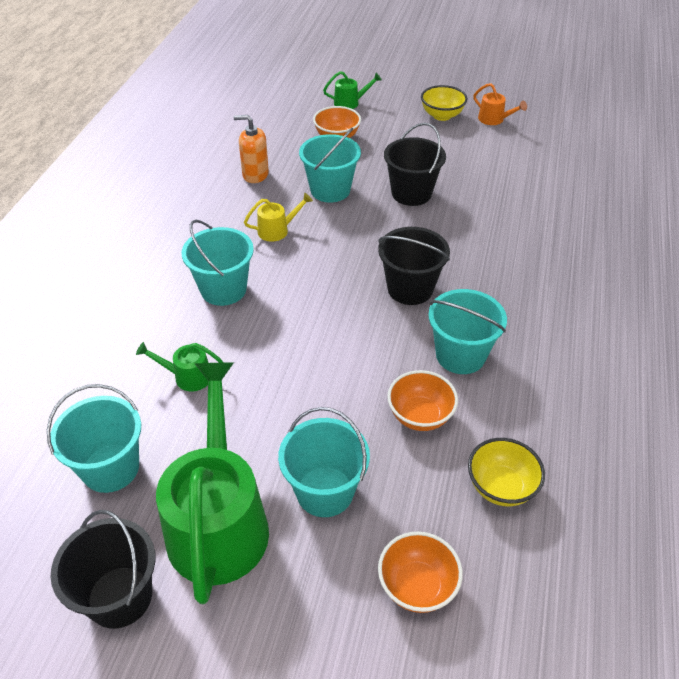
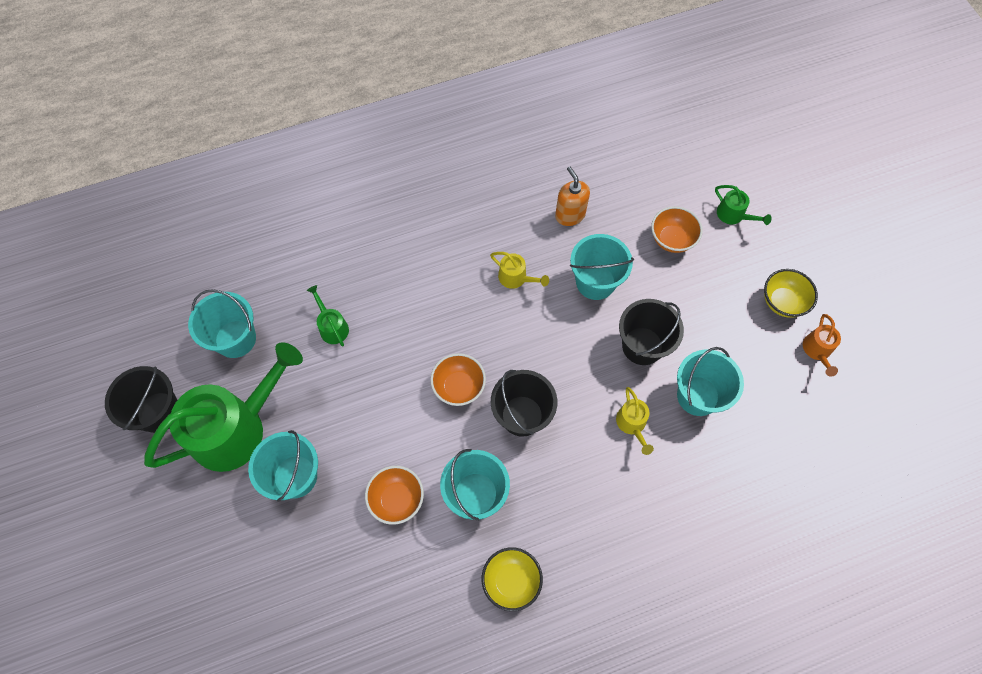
camera: 55 degrees right, 20 degrees up
turquoise bucket [182,220,254,306] -> turquoise bucket moved to [677,347,744,416]
orange bowl [378,531,463,613] -> orange bowl moved to [430,353,486,406]
yellow bowl [468,438,545,506] -> yellow bowl moved to [482,547,543,611]
none -> yellow watering can [616,387,654,455]

